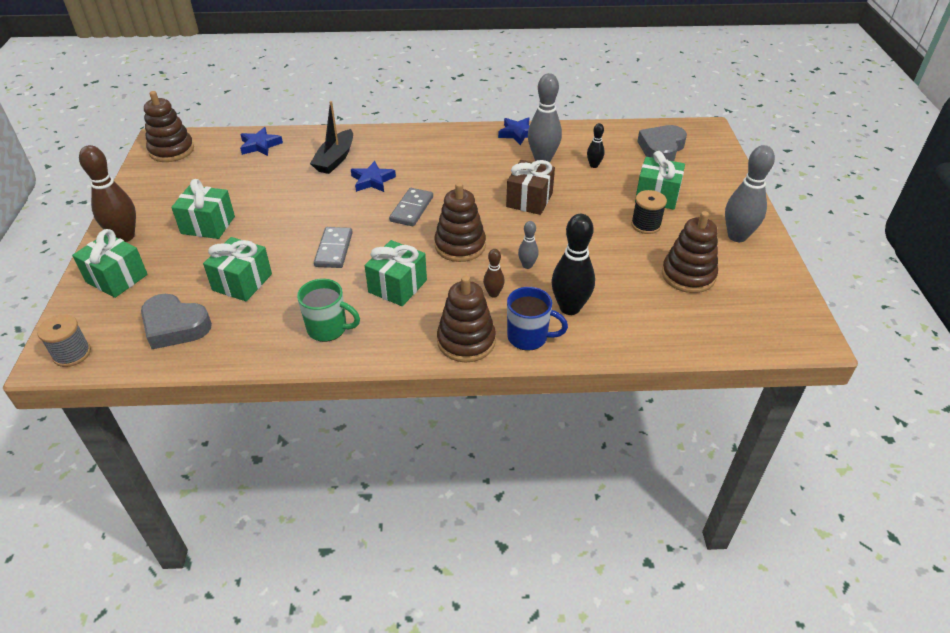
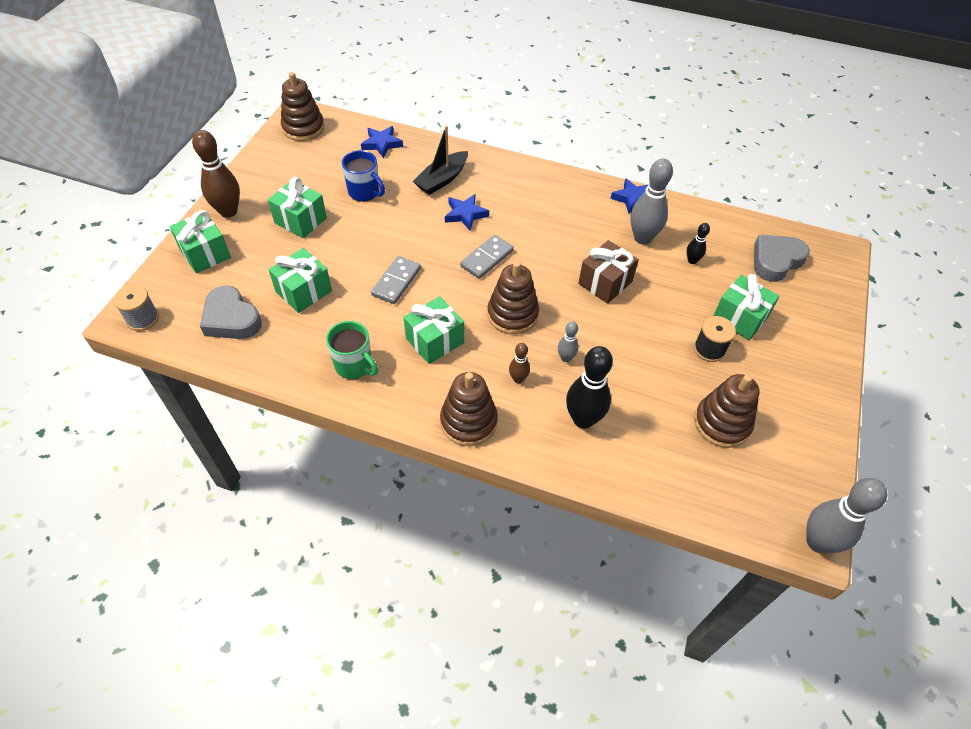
camera: 20 degrees right, 10 degrees up
blue mug [507,287,568,351] -> blue mug moved to [342,150,385,202]
grey bowling pin [725,145,775,242] -> grey bowling pin moved to [806,478,887,553]

